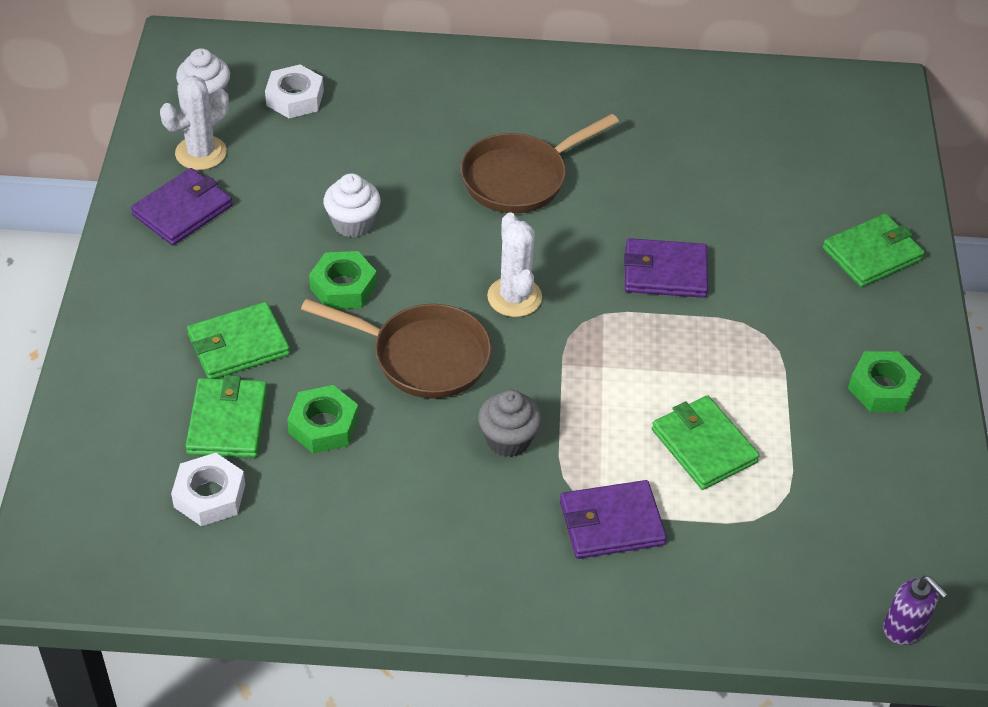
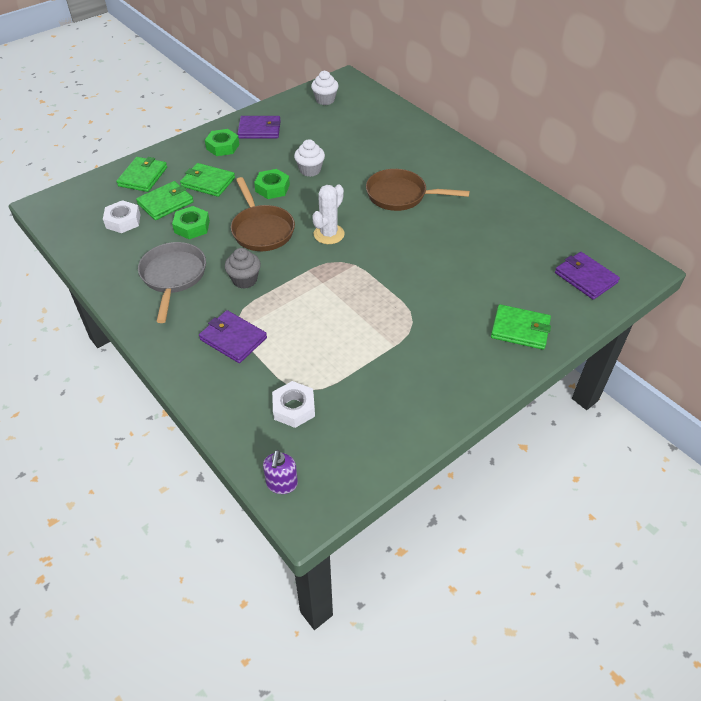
camera: 50 degrees right, 0 degrees up
white cactus [160,75,229,170] -> none
white nut [265,65,324,118] -> white nut moved to [272,381,315,428]
purple wallet [624,238,708,298] -> purple wallet moved to [555,252,620,300]
green wallet [652,395,760,490] -> green wallet moved to [116,157,167,192]
green nut [848,351,921,412] -> green nut moved to [205,129,239,156]
none -> grey pan [138,242,206,323]

